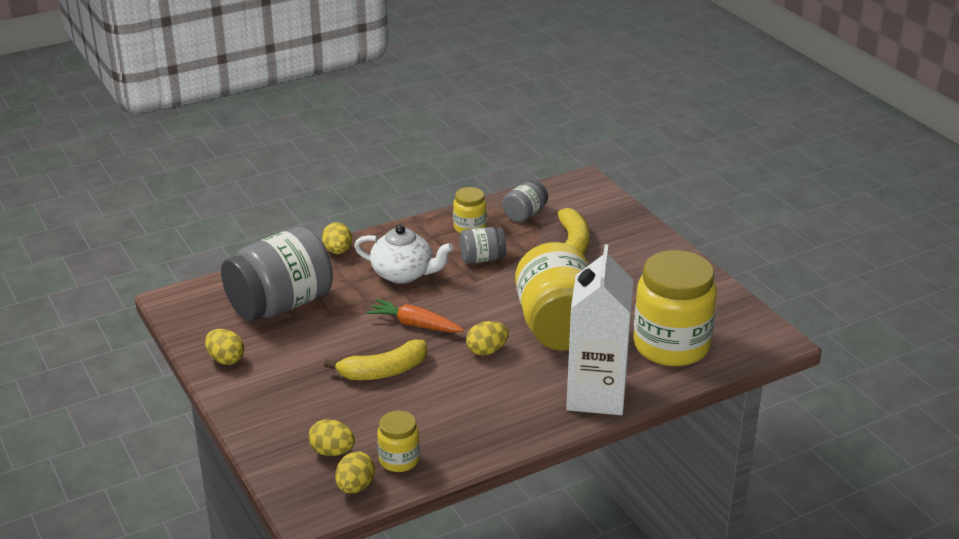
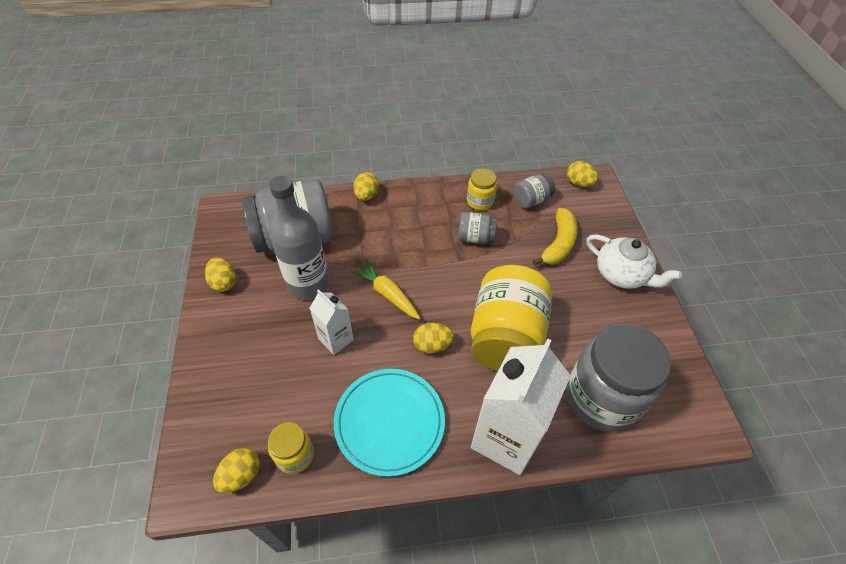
camera: 20 degrees right, 20 degrees up
yellow egg [308,419,355,456] -> yellow egg moved to [567,161,598,187]
yellow banana [324,339,427,380] -> white carton [310,289,354,355]
white teapot [354,225,454,284] -> white teapot moved to [586,234,682,289]
orange carrot [366,299,464,333] -> yellow carrot [350,259,420,319]
yellow jar [633,250,717,366] -> grey jar [566,323,671,432]
none -> grey bottle [269,175,329,300]
none -> turquoise plate [334,369,445,477]

